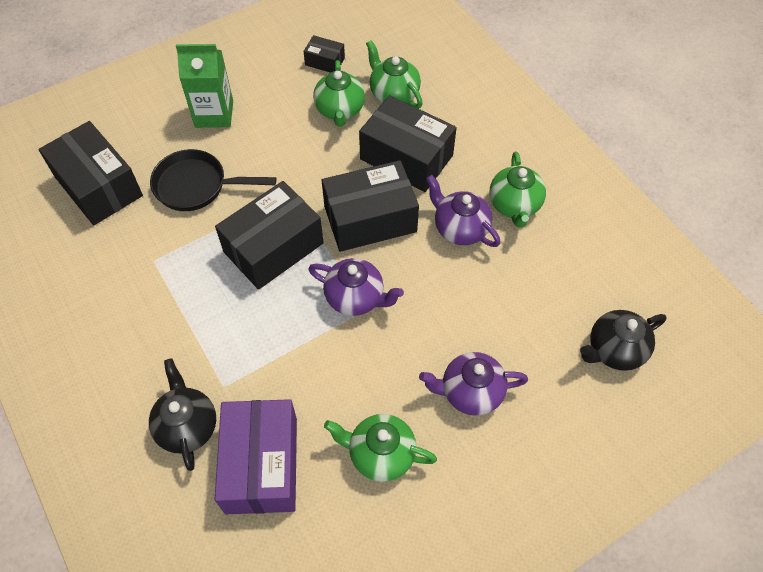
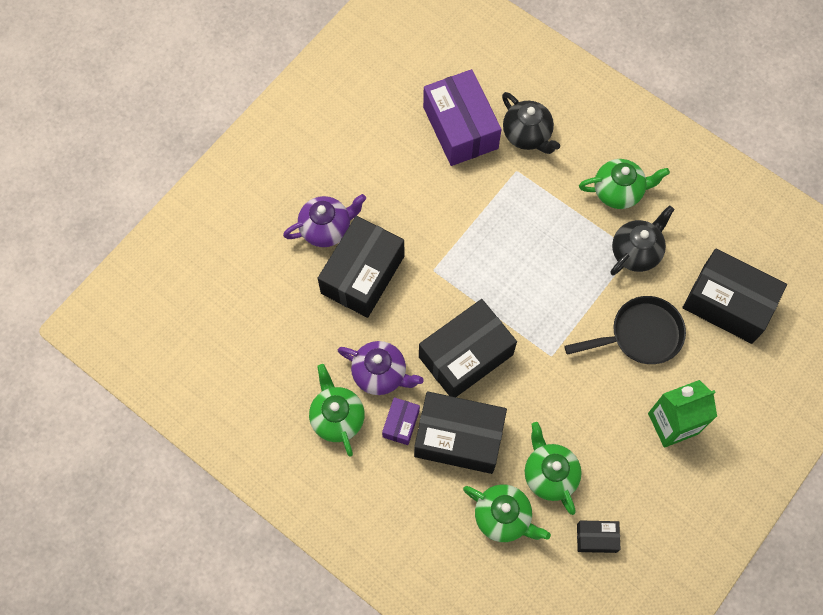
camera: 160 degrees right, 10 degrees up
black box [215,181,324,290] -> black box moved to [317,216,405,318]
purple teapot [308,258,404,316] -> none
green teapot [324,414,437,482] -> green teapot moved to [579,159,670,209]
black teapot [580,310,666,371] -> black teapot moved to [611,205,674,276]
none -> purple box [382,397,420,445]

